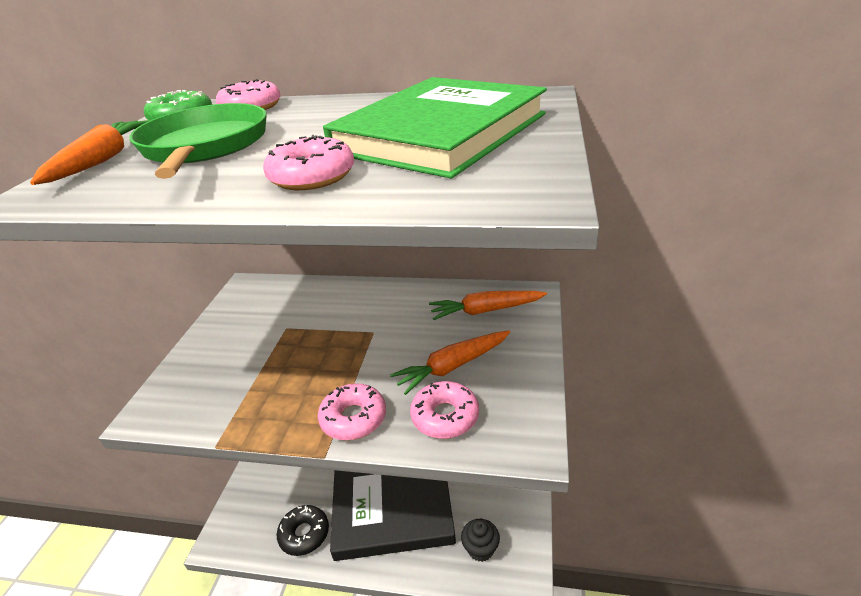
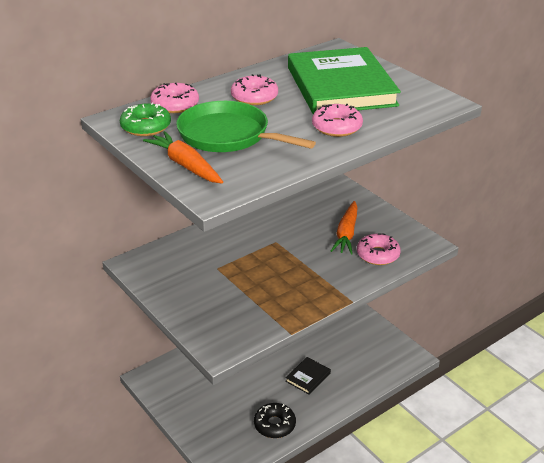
camera: 50 degrees left, 0 degrees up
pink donut [318,383,386,440] -> pink donut moved to [231,74,278,105]
black book [330,470,456,561] -> black book [285,357,331,395], size x0.41
orange carrot [429,291,547,320] -> none
black cupcake [461,519,500,562] -> none

